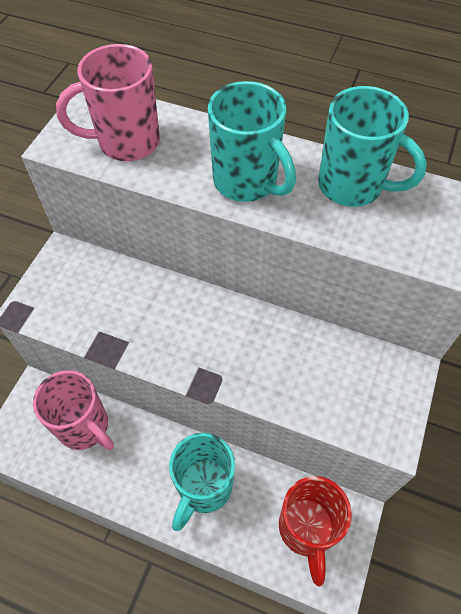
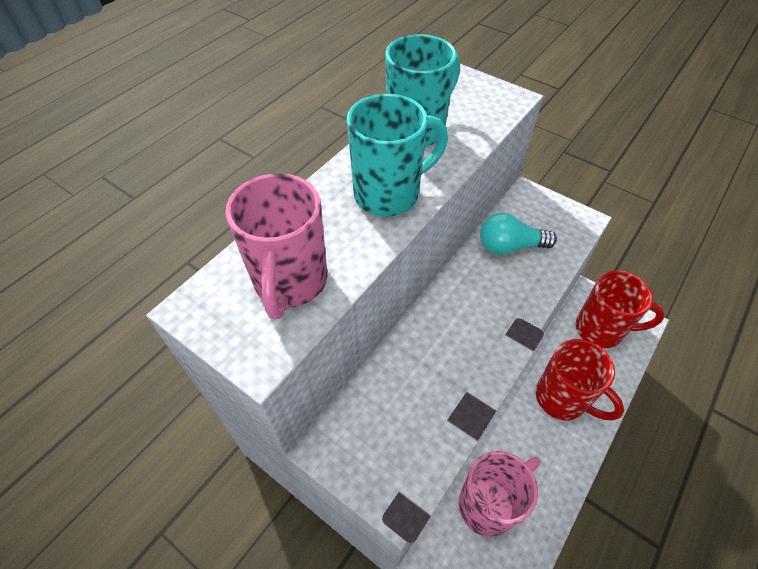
camera: 75 degrees left, 5 degrees down
turquoise mug [169,433,235,531] -> red mug [536,339,624,421]
none -> turquoise light bulb [480,213,557,255]

